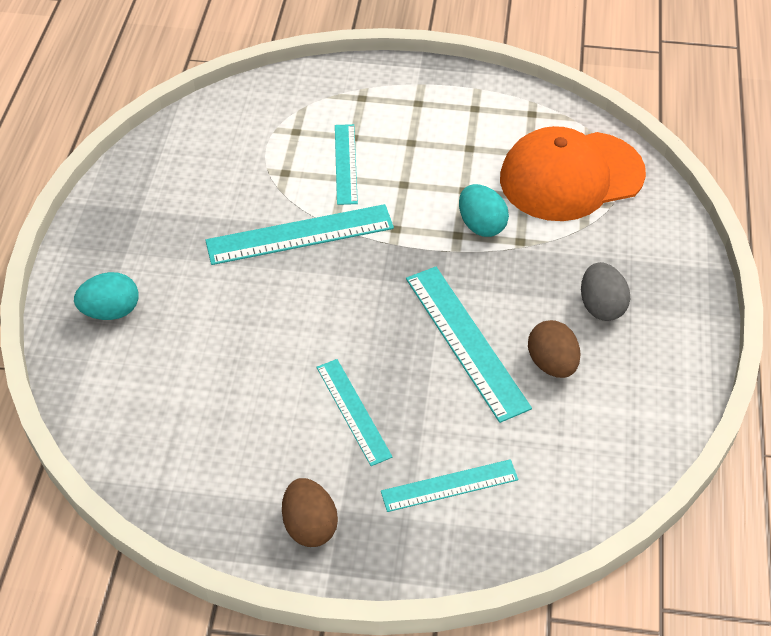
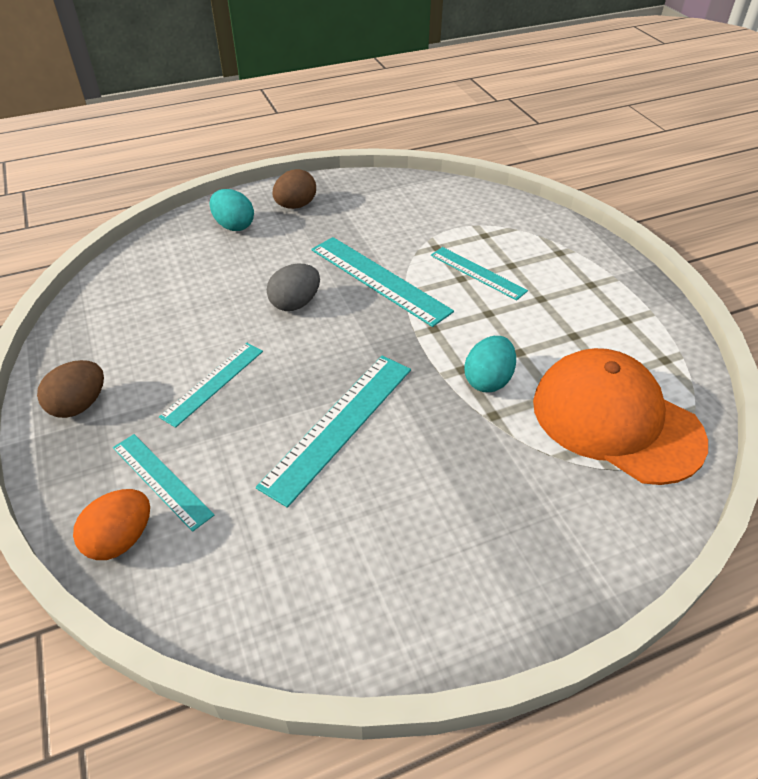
camera: 60 degrees right, 5 degrees down
turquoise ruler [335,124,358,205] -> turquoise ruler turned 75 degrees clockwise [431,247,528,300]
brown egg [528,320,581,378] -> brown egg moved to [272,169,316,209]
grey egg [581,262,630,321] -> grey egg moved to [267,264,320,311]
none -> orange egg [73,489,150,560]

